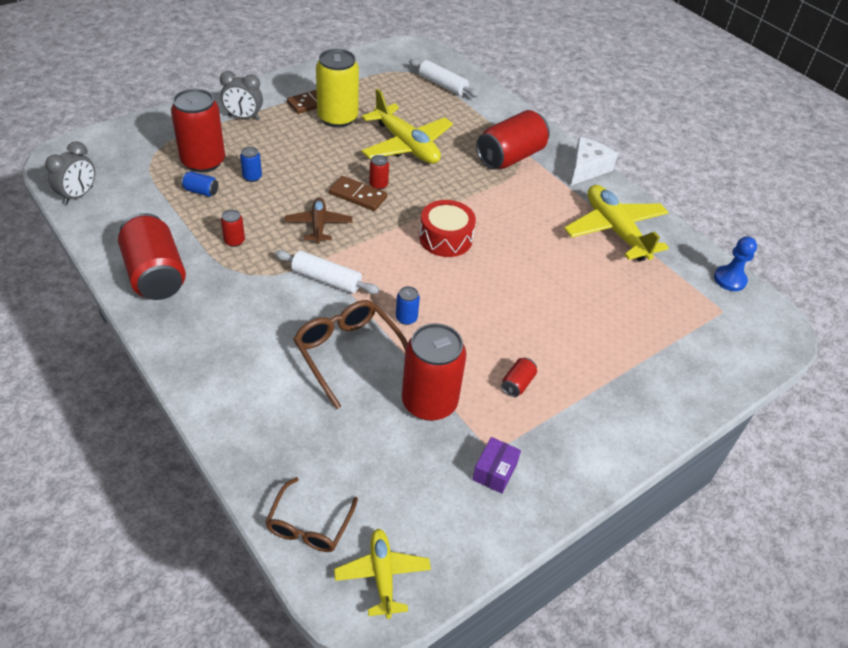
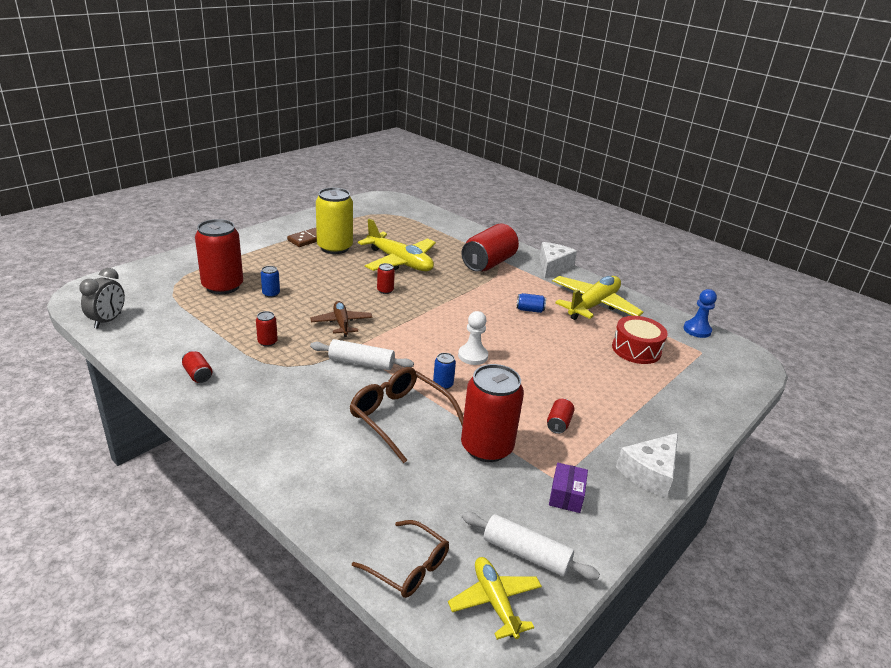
camera: 10 degrees left, 15 degrees down
red can [118,213,186,300] -> red can [182,350,212,383], size x0.43
blue can [181,171,218,197] -> blue can moved to [516,293,546,313]
grey clock [220,71,263,120] -> none
brown glasses [265,477,358,552] -> brown glasses turned 60 degrees counterclockwise [352,520,449,598]
brown domino [329,176,387,211] -> none
white rolling pin [409,59,480,97] -> white rolling pin moved to [462,512,600,580]
red drum [419,200,476,257] -> red drum moved to [612,316,668,364]
yellow plane [564,185,669,261] -> yellow plane turned 75 degrees clockwise [552,276,643,320]
none -> white pawn [458,311,488,365]
none -> white cheese [616,433,678,498]

